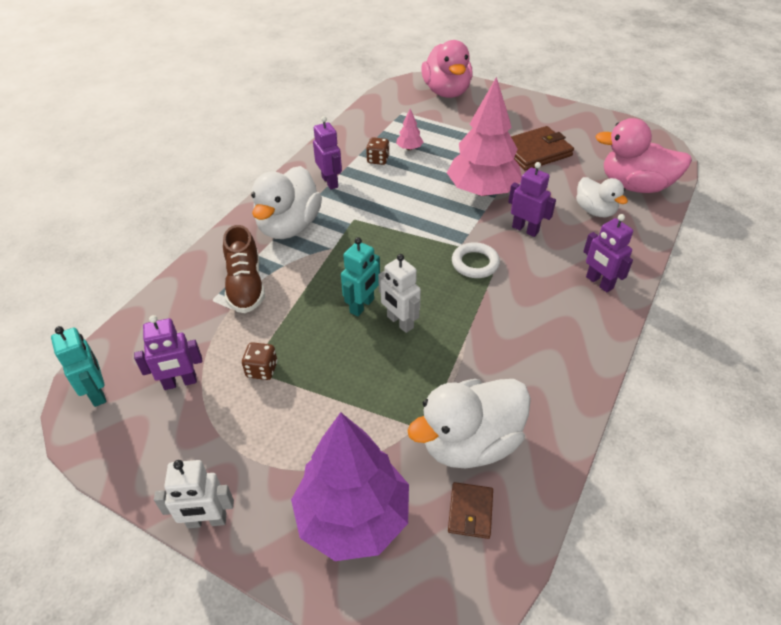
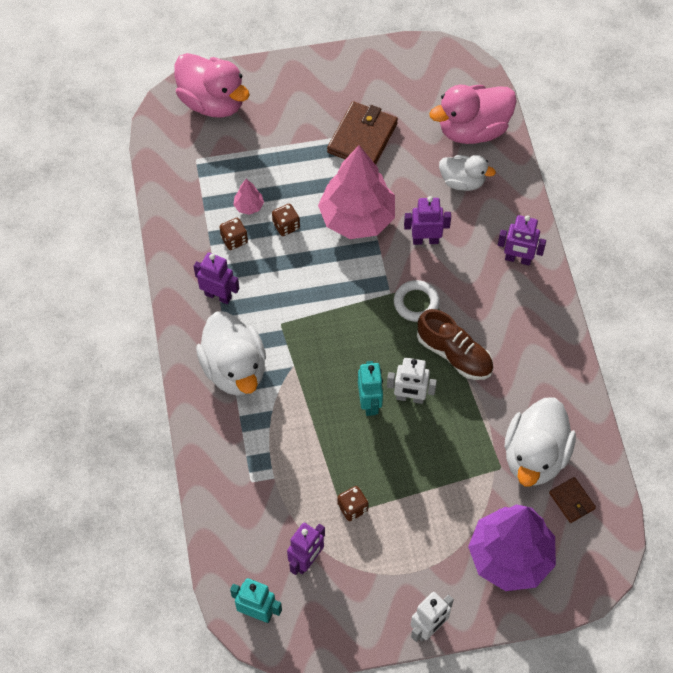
camera: 40 degrees left, 15 degrees up
brown shoe [223,225,265,313] -> brown shoe moved to [417,309,493,380]
none -> brown dice [272,204,300,236]

